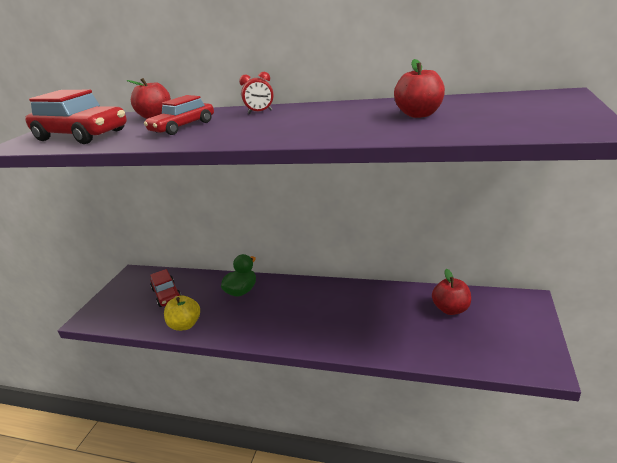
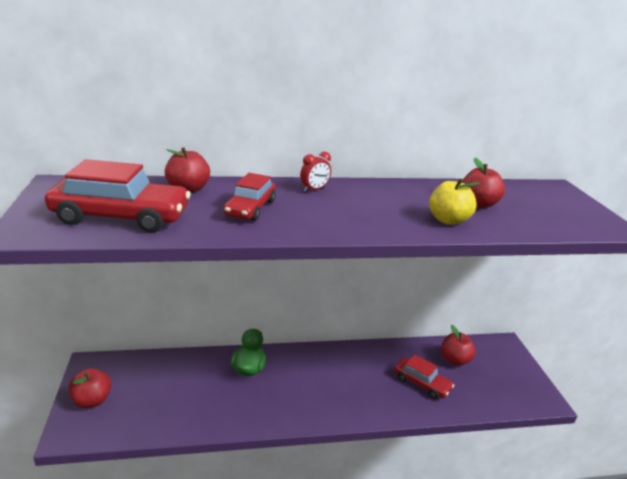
camera: 30 degrees left, 0 degrees up
red car [150,269,182,307] -> red car moved to [394,355,454,399]
yellow apple [164,295,200,331] -> yellow apple moved to [429,178,479,225]
none -> red apple [68,368,112,408]

